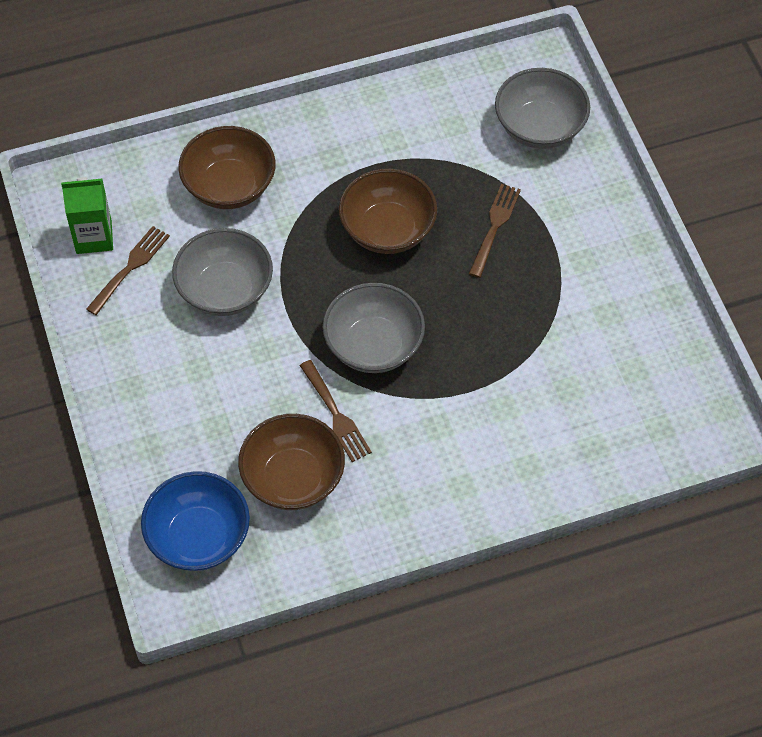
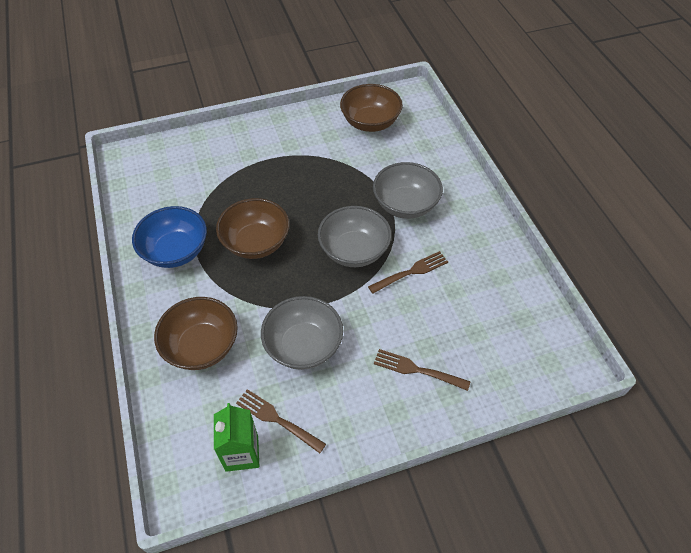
camera: 90 degrees left, 5 degrees down
blue bowl [141,471,250,571] -> blue bowl moved to [132,206,207,268]
brown bowl [238,414,345,510] -> brown bowl moved to [340,84,403,132]
brown fork [469,184,521,278] -> brown fork moved to [374,349,470,391]
grey bowl [495,68,590,149] -> grey bowl moved to [373,162,443,219]

